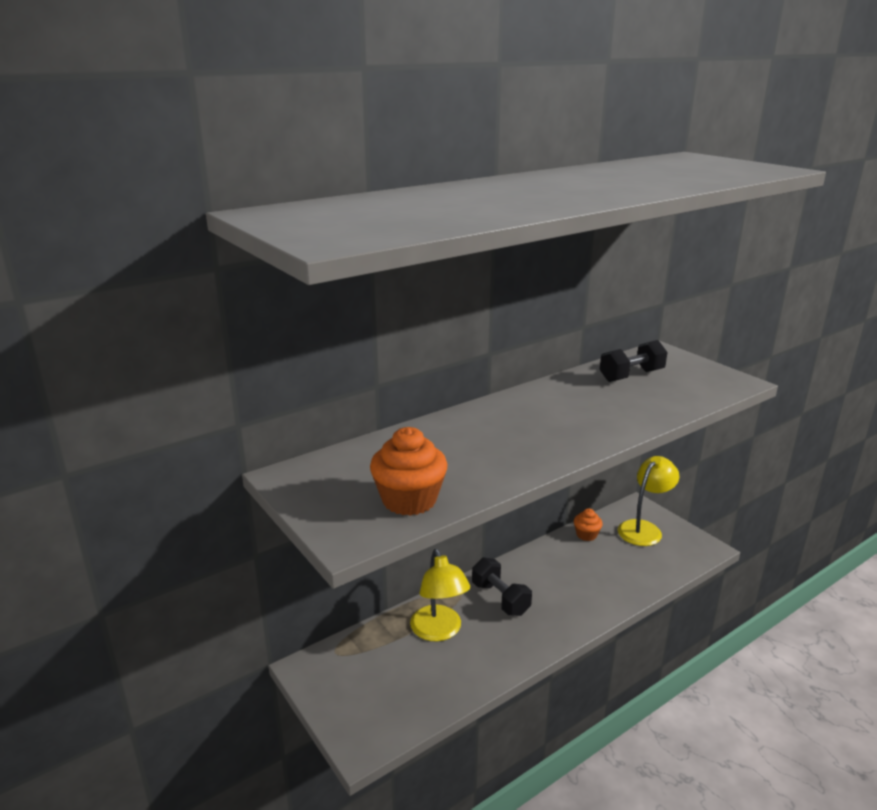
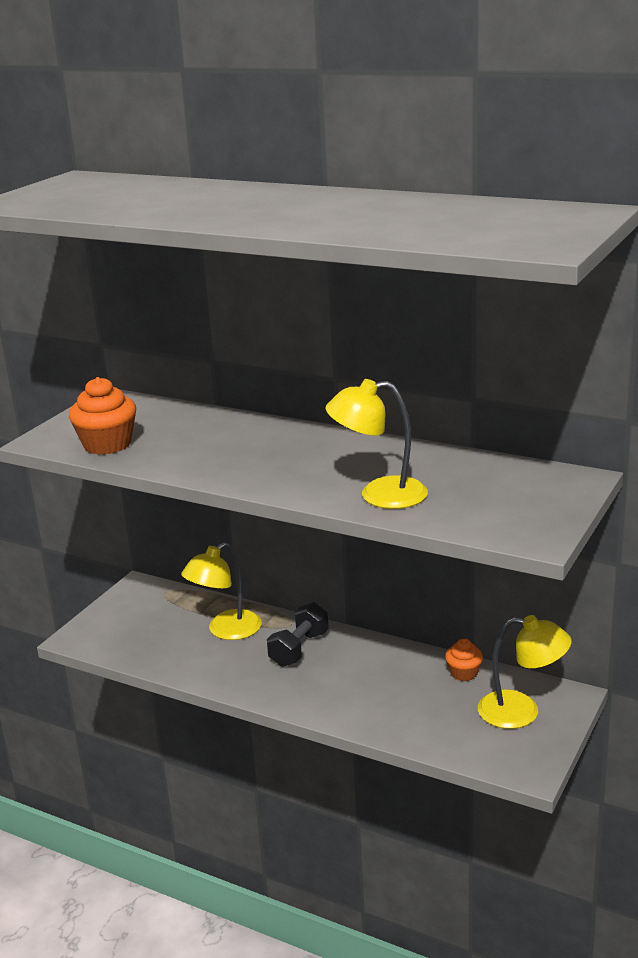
camera: 65 degrees right, 0 degrees up
black dumbbell [600,340,667,382] -> none
none -> yellow lamp [325,379,428,509]

